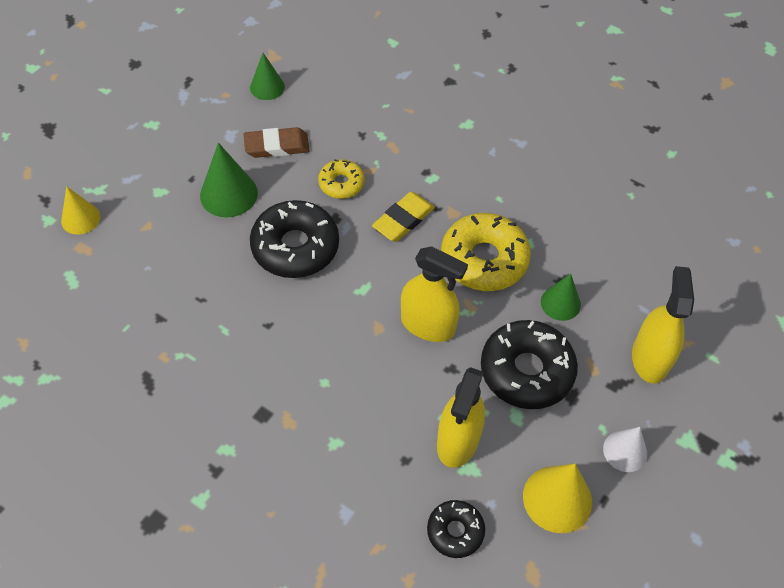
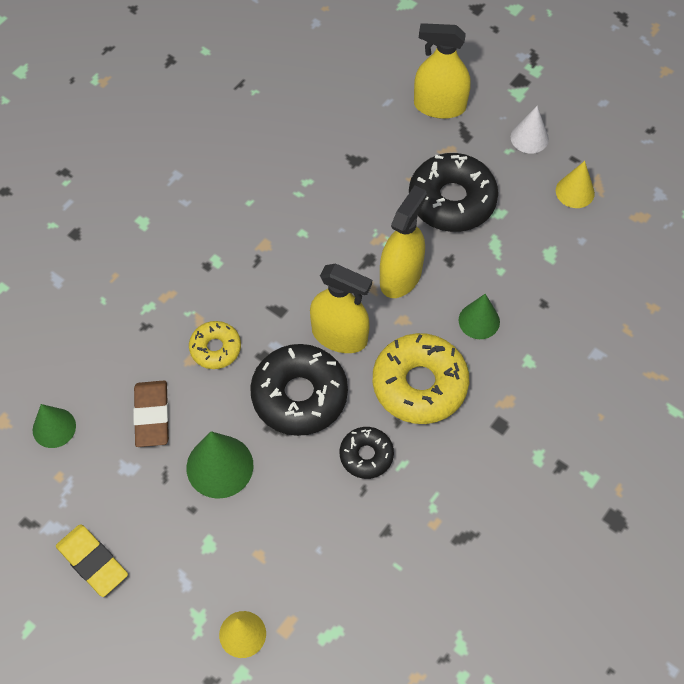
camera: 85 degrees left, 5 degrees up
yellow eraser [372,192,435,242] -> yellow eraser moved to [56,524,128,597]
black donut [427,500,485,558] -> black donut moved to [340,427,394,479]
yellow spray bottle [437,367,485,468] -> yellow spray bottle moved to [310,263,372,353]
yellow donut [441,213,531,291] -> yellow donut moved to [373,333,469,424]
yellow cone [523,464,592,533] -> yellow cone [556,161,595,208], size x0.66
green cone [541,274,581,321] -> green cone moved to [459,294,500,339]

